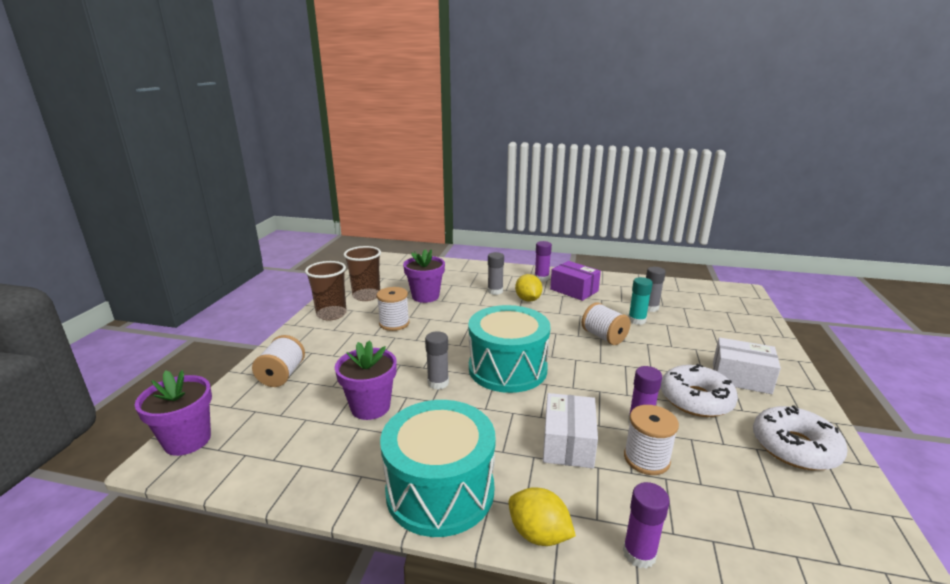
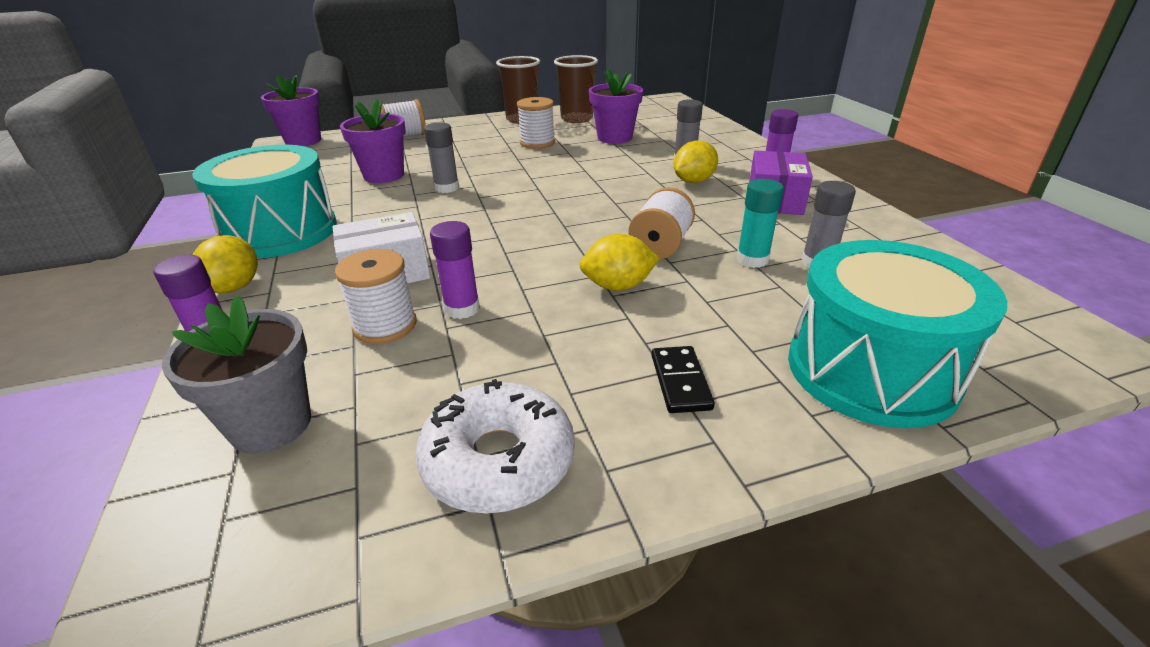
camera: 60 degrees right, 10 degrees up
turquoise drum [468,305,550,393] -> turquoise drum moved to [788,240,1007,428]
white donut [661,364,738,417] -> none
white box [713,337,781,394] -> black domino [651,346,715,413]
none -> grey flower pot [162,296,311,454]
none -> yellow lemon [580,234,660,291]

